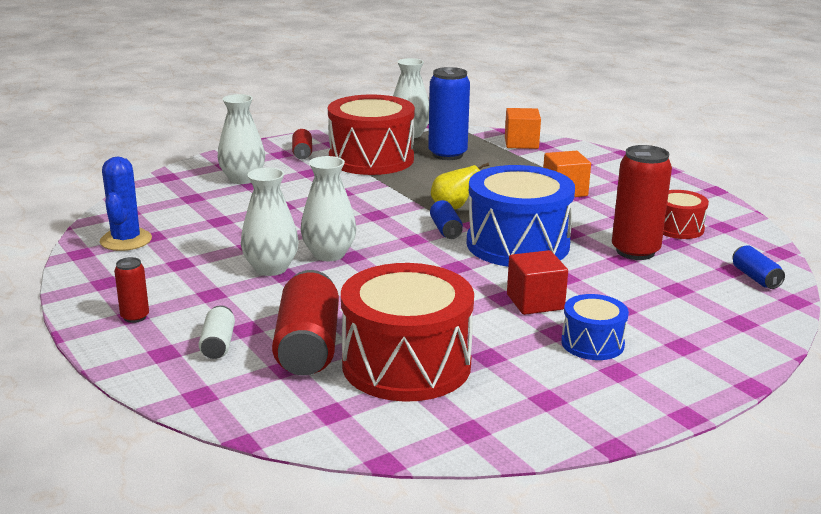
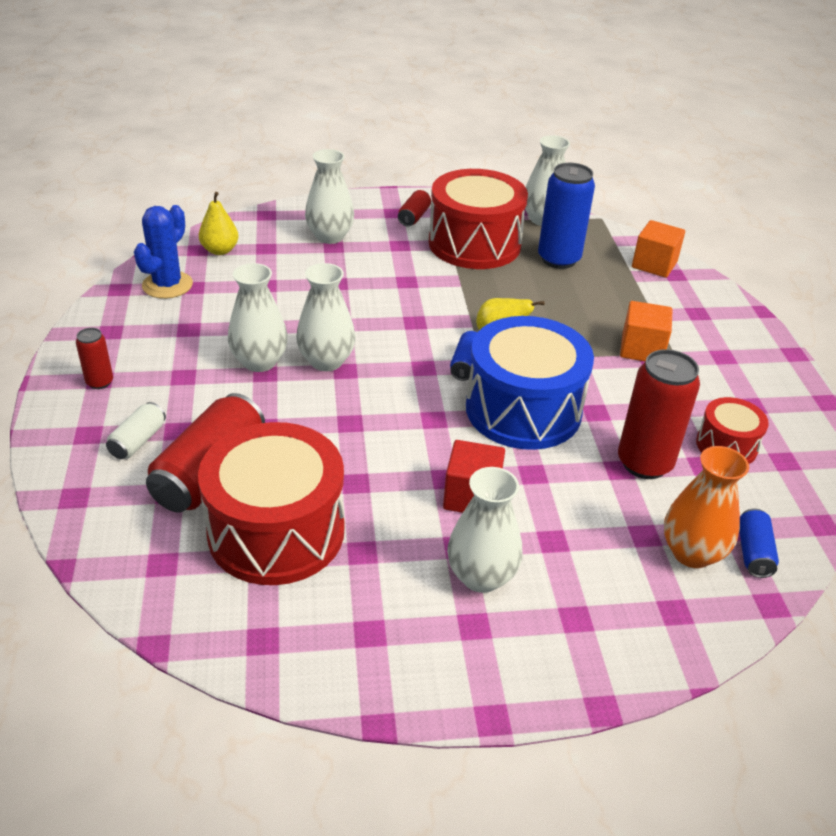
camera: 25 degrees right, 15 degrees up
blue drum [561,294,629,360] -> white vase [447,467,522,593]
none -> yellow pear [199,192,239,255]
none -> orange vase [664,446,749,568]

